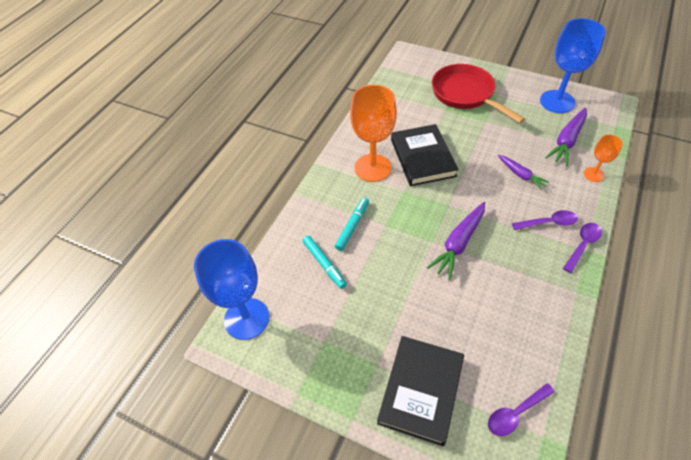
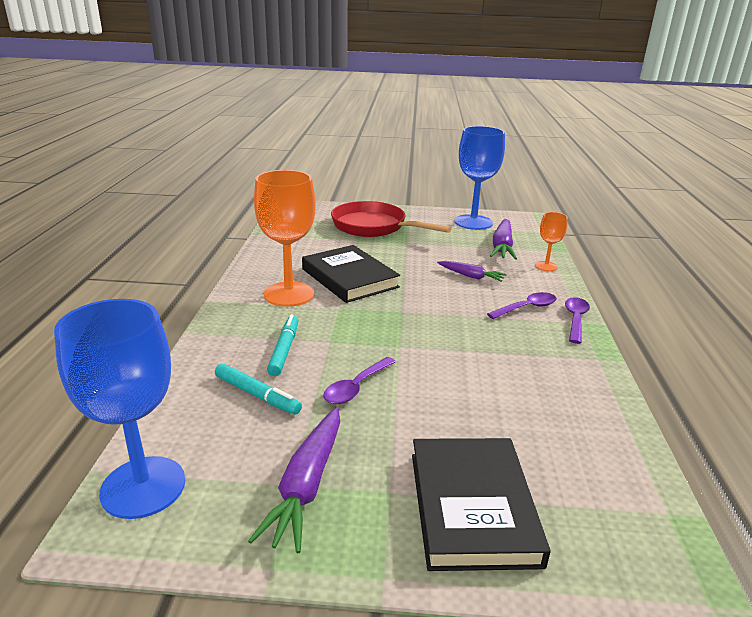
camera: 25 degrees left, 25 degrees down
purple carrot [427,202,485,280] -> purple carrot moved to [248,407,340,553]
purple spoon [488,383,555,436] -> purple spoon moved to [323,357,396,404]

